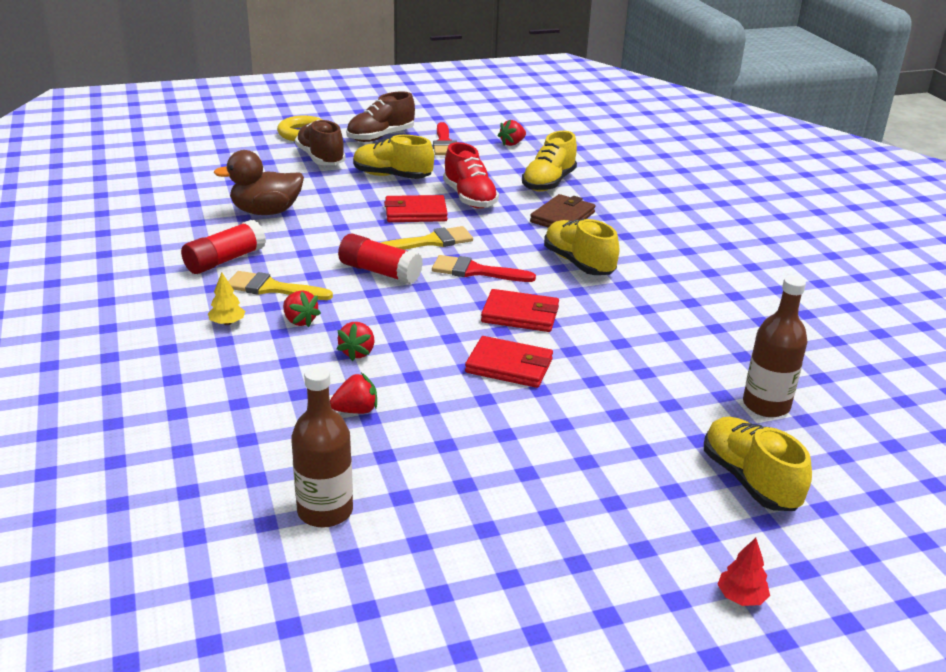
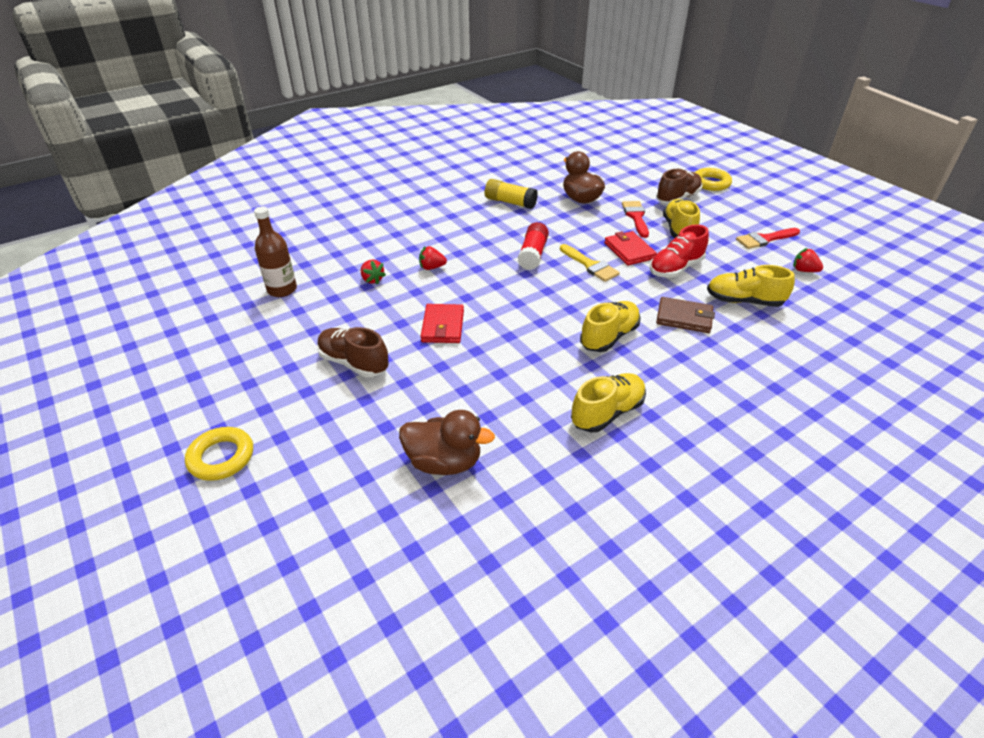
camera: 75 degrees right, 10 degrees up
red glue stick [181,220,266,274] -> yellow glue stick [485,179,538,209]
yellow tree [208,272,245,325] -> none
yellow brush [228,271,333,300] -> none
red strawberry [283,290,321,327] -> none
brown shoe [346,91,415,142] -> brown shoe moved to [317,327,389,377]
red brush [432,255,536,282] -> red brush moved to [622,201,649,238]
red wallet [481,289,559,332] -> none
yellow shoe [704,417,812,511] -> yellow shoe moved to [571,373,646,432]
red tree [717,538,770,606] -> yellow ring [185,427,253,481]
brown bottle [743,276,808,417] -> brown duck [399,410,495,475]

